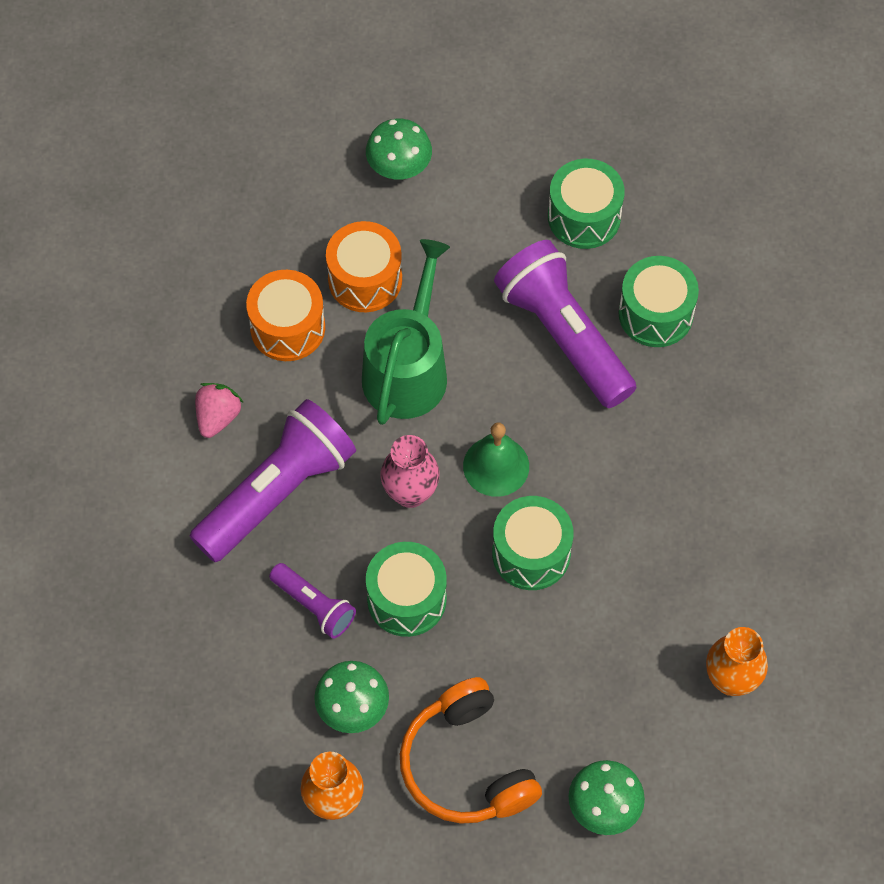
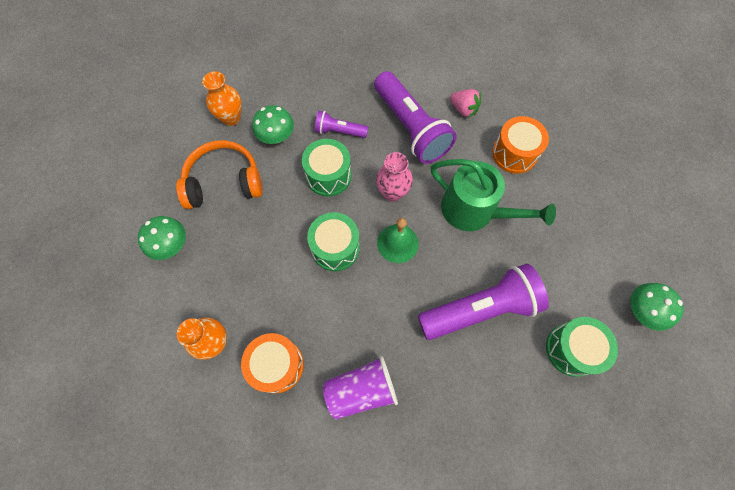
camera: 105 degrees right, 5 degrees up
purple flashlight [269,563,356,639] -> purple flashlight turned 45 degrees clockwise [315,111,368,138]
orange drum [326,221,402,312] -> orange drum moved to [241,333,304,393]
green mushroom [366,119,432,179] -> green mushroom moved to [630,283,684,331]
green drum [619,256,699,347] -> none
none -> purple cup [323,356,398,420]

